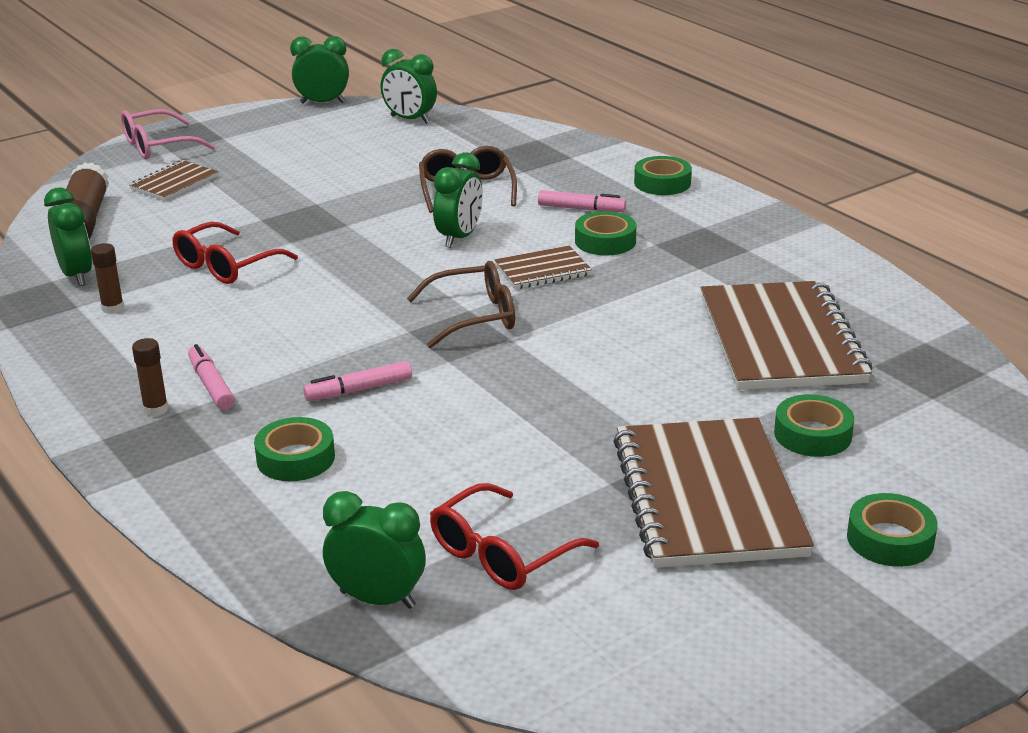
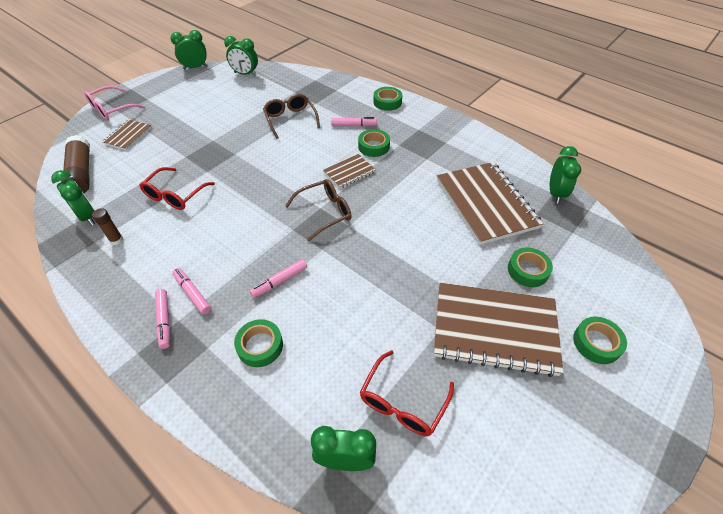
camera: 15 degrees left, 20 degrees up
brown glue stick [132,338,168,416] -> pink marker [155,289,170,349]
green clock [433,152,483,248] -> green clock moved to [550,146,581,204]
brown notebook [613,417,814,568] -> brown notebook turned 60 degrees counterclockwise [434,283,563,377]

